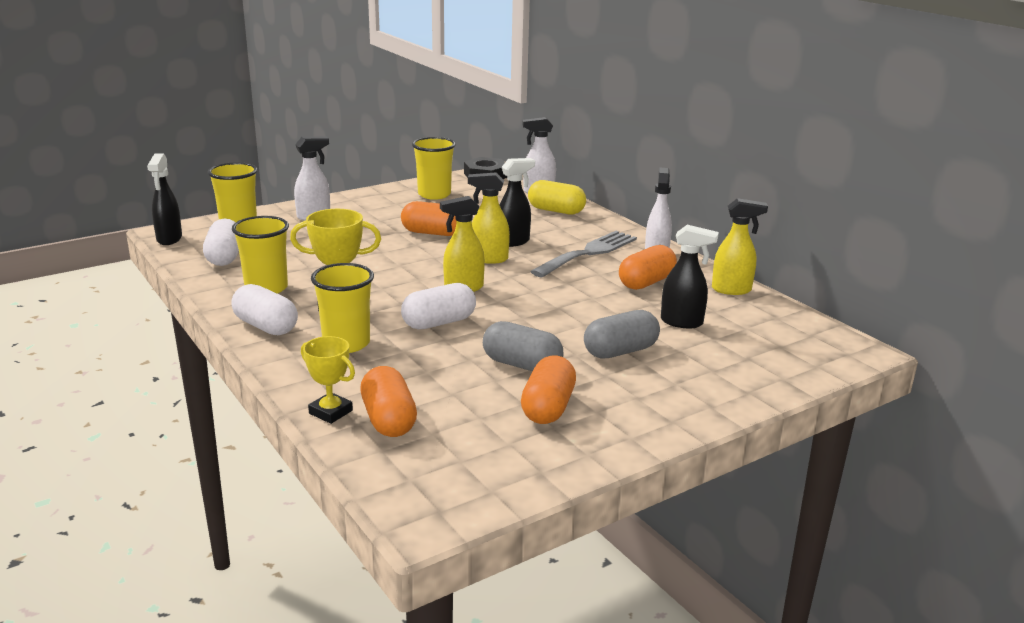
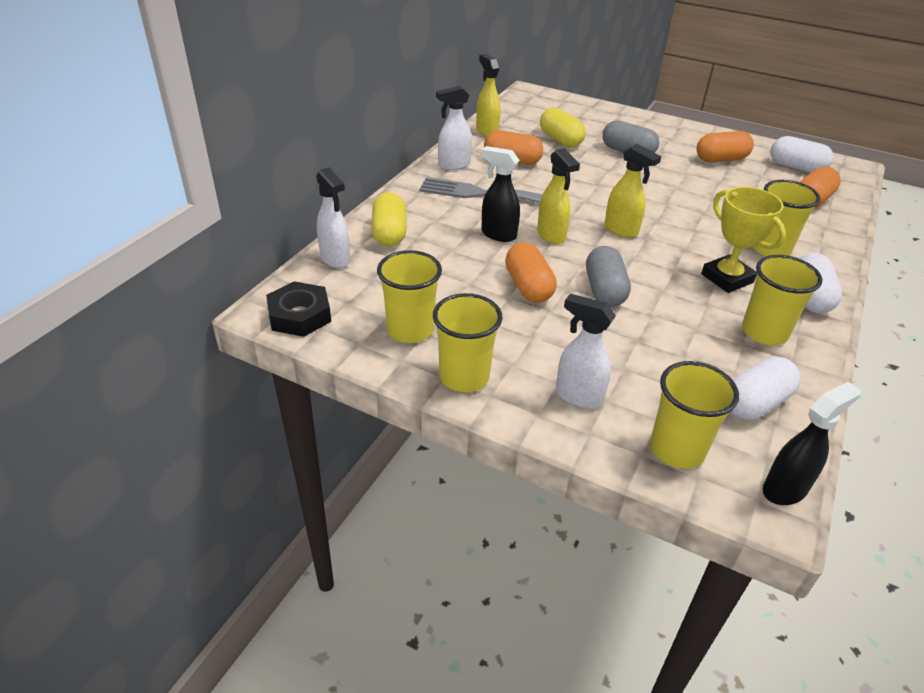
camera: 120 degrees left, 15 degrees up
yellow trophy [301,336,355,424] -> none
white capsule [401,283,476,330] -> white capsule moved to [770,136,834,173]
grey capsule [483,321,563,371] -> grey capsule moved to [586,246,631,307]
black spray bottle [661,225,719,328] -> yellow capsule [540,107,586,147]
none -> yellow cup [433,293,502,392]

